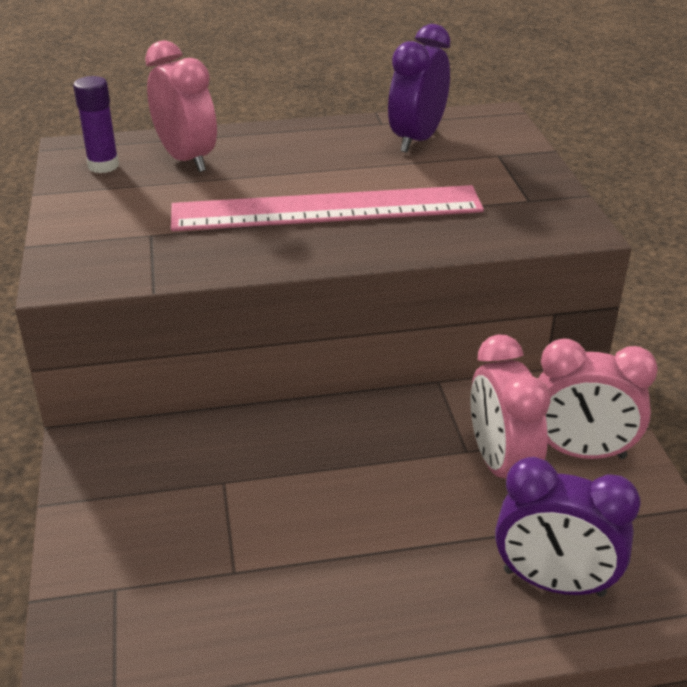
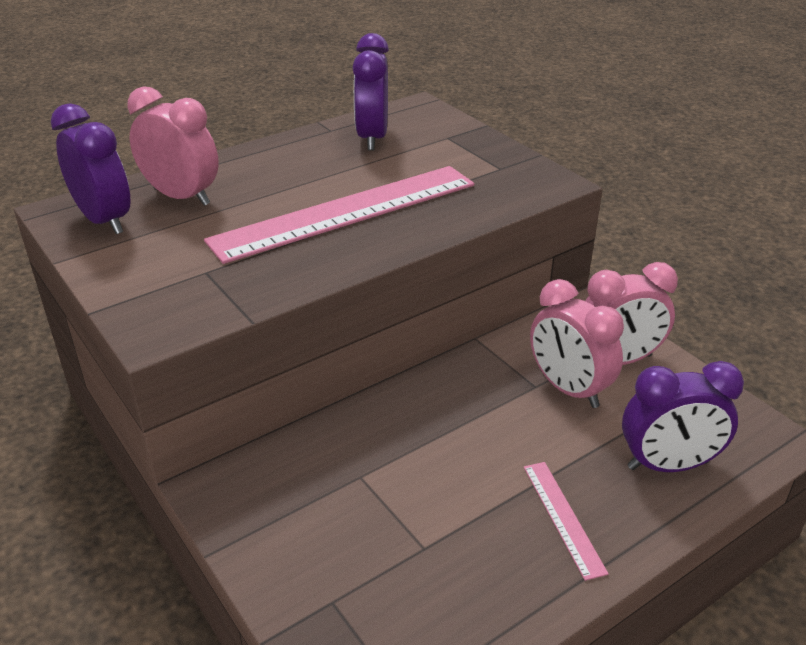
camera: 25 degrees left, 0 degrees up
purple glue stick [73,76,119,173] -> purple clock [51,103,131,234]
none -> pink ruler [524,462,609,581]

